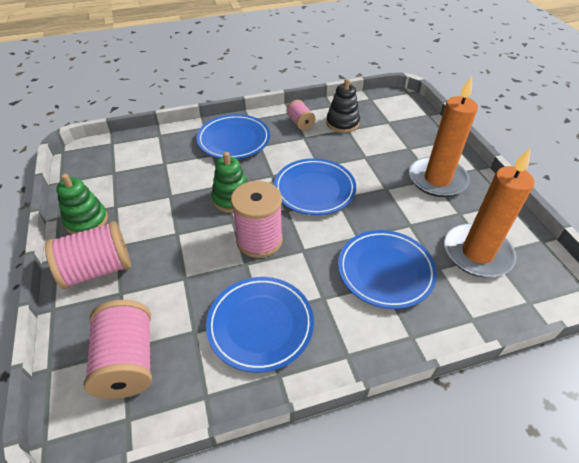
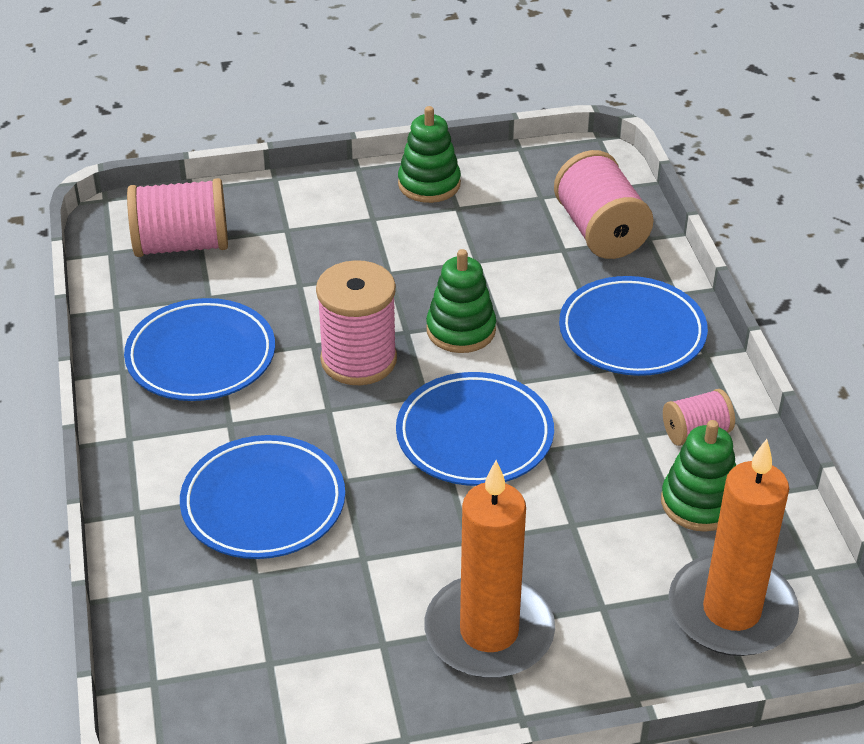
camera: 95 degrees right, 5 degrees down
pink spool [45,221,131,289] -> pink spool moved to [554,150,653,259]
black stacking toy [326,78,360,133] -> green stacking toy [661,420,736,532]
orange candle [444,148,534,277] -> orange candle moved to [669,439,799,656]

